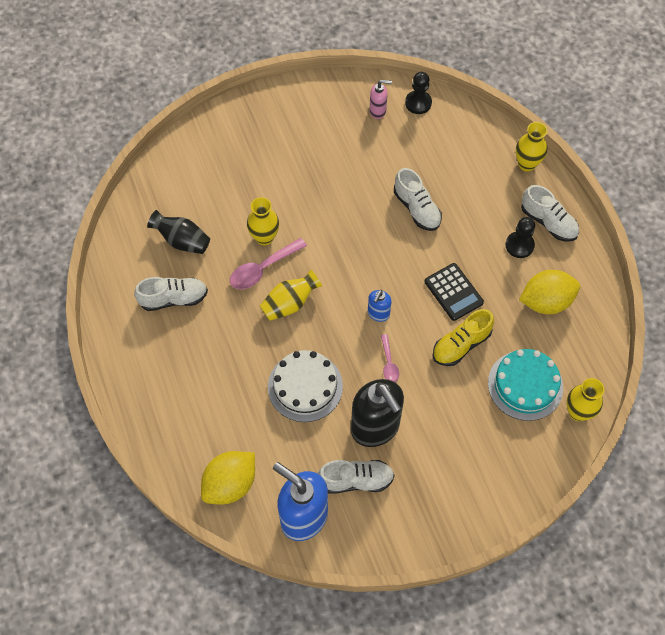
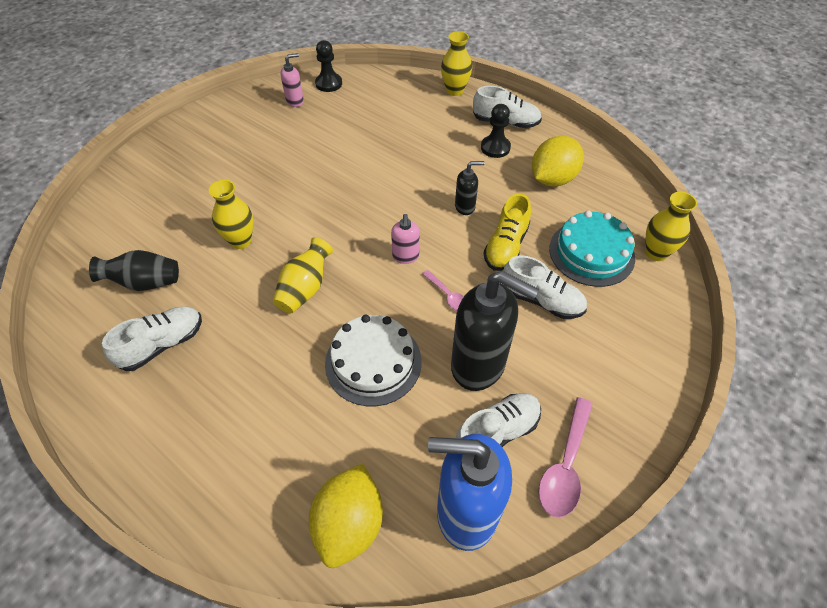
camera: 30 degrees left, 10 degrees down
pink spoon [230,238,307,289] -> pink spoon moved to [538,397,593,518]
blue soap dispenser [368,290,391,322] -> pink soap dispenser [391,214,420,264]
white shoe [394,168,442,231] -> white shoe moved to [503,255,587,319]
black calculator [424,263,484,321] -> black soap dispenser [455,161,485,215]

